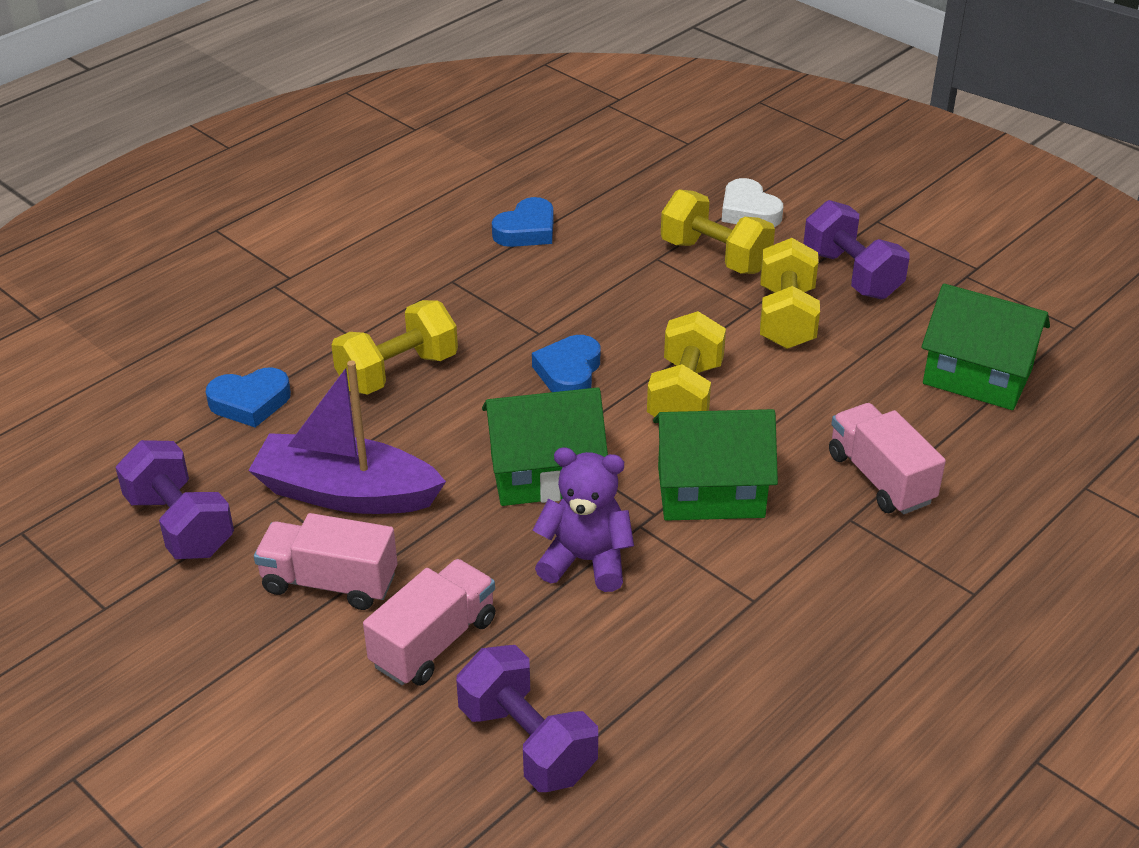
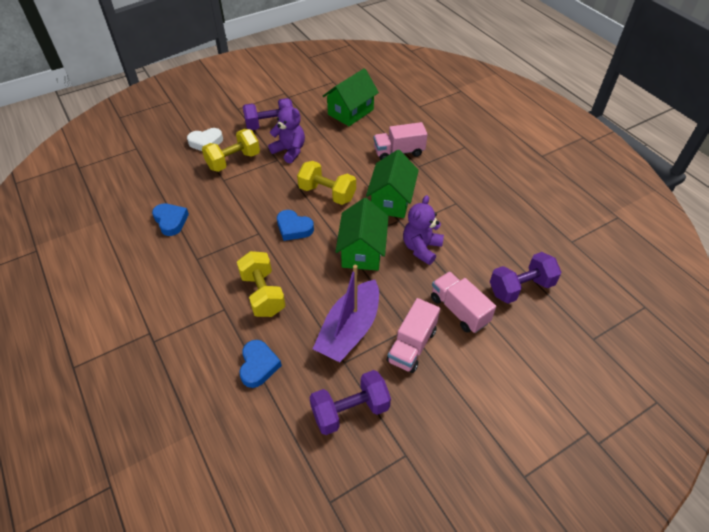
camera: 75 degrees left, 10 degrees up
yellow dumbbell [760,238,820,349] -> purple teddy bear [268,101,305,163]

